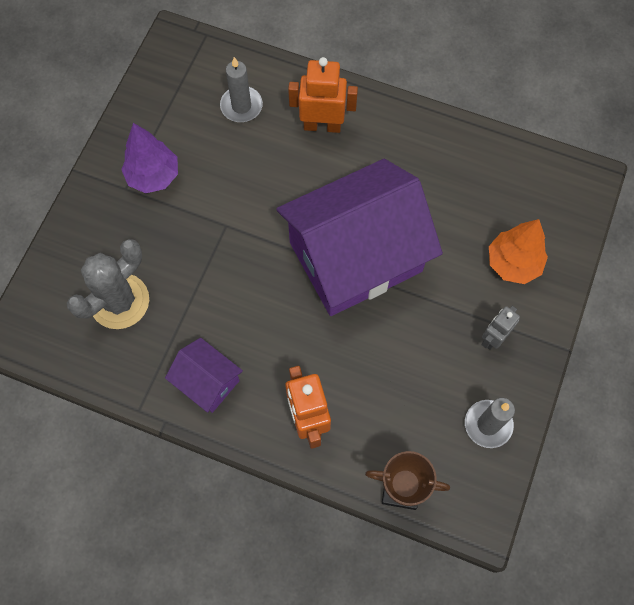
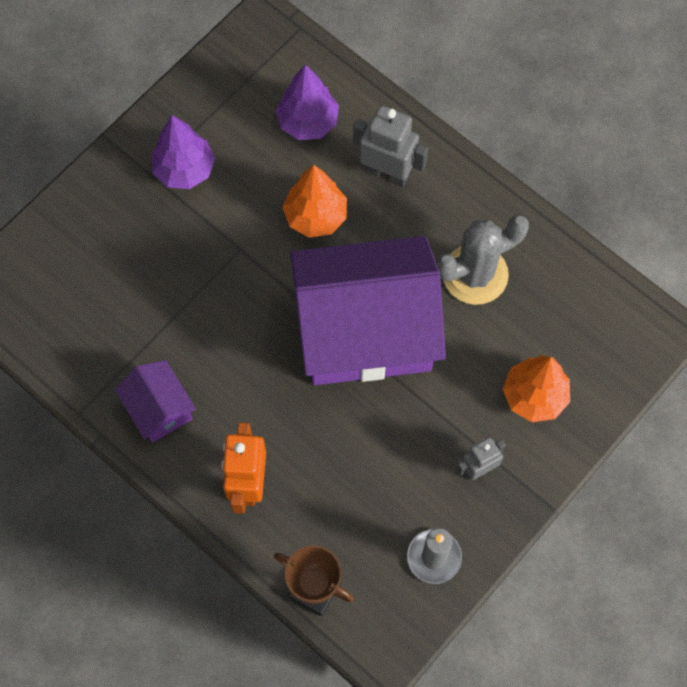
camera: 20 degrees right, 0 degrees up
grey cactus [67,239,149,329] -> grey cactus moved to [436,215,529,305]
grey candle [220,57,263,122] -> purple tree [275,64,339,140]
orange robot [288,57,358,133] -> grey robot [353,105,428,187]
none -> orange tree [282,165,347,238]

